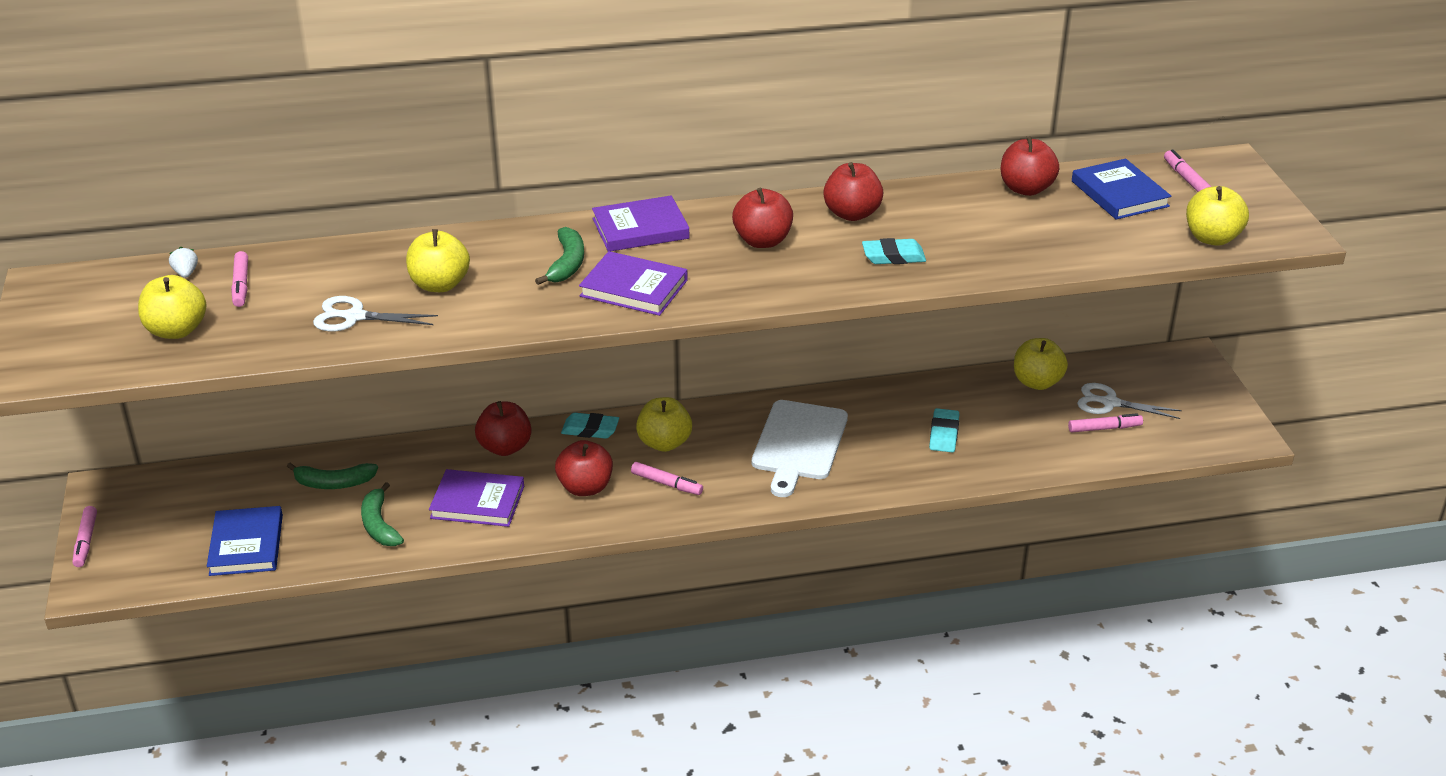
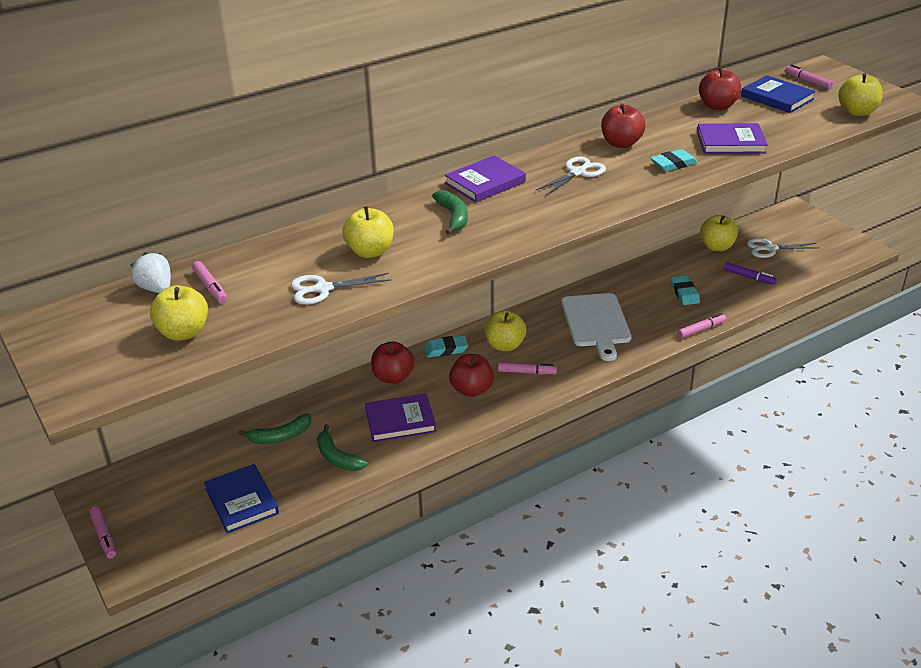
camera: 20 degrees left, 0 degrees up
white strawberry [169,246,198,278] -> white strawberry [130,252,171,293], size x1.65
purple book [579,251,687,316] -> purple book moved to [697,123,768,154]
red apple [732,188,793,248] -> white scissors [535,156,606,196]
pink marker [1068,413,1143,432] -> pink marker moved to [677,313,726,338]
none -> purple marker [724,262,777,285]

